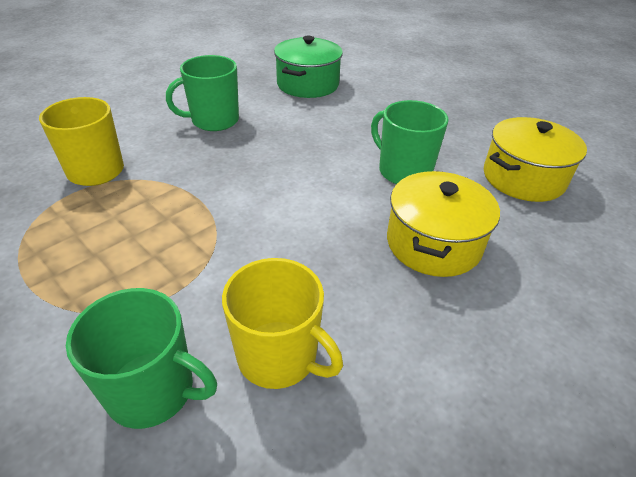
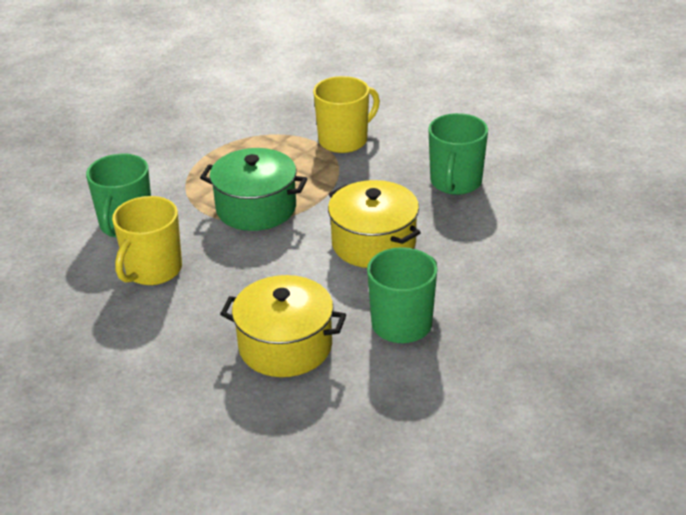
camera: 85 degrees right, 5 degrees down
green mug [166,55,239,131] -> green mug turned 135 degrees counterclockwise [428,113,488,195]
green pot [274,36,343,98] -> green pot moved to [200,148,307,231]
yellow pot [484,117,587,202] -> yellow pot moved to [328,180,421,268]

